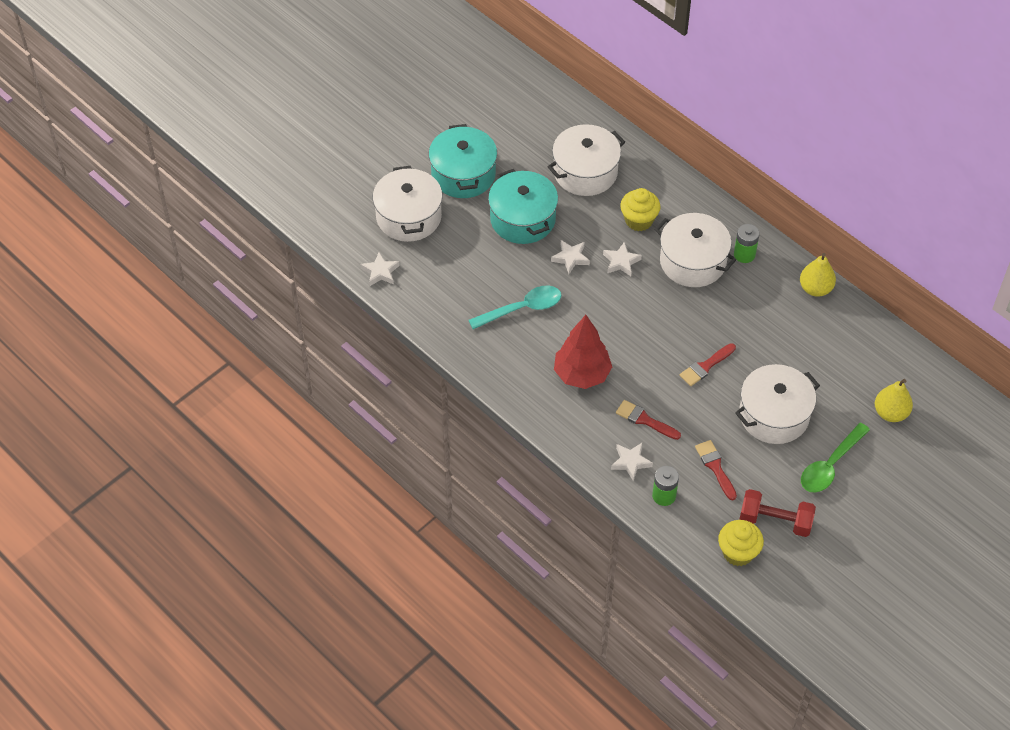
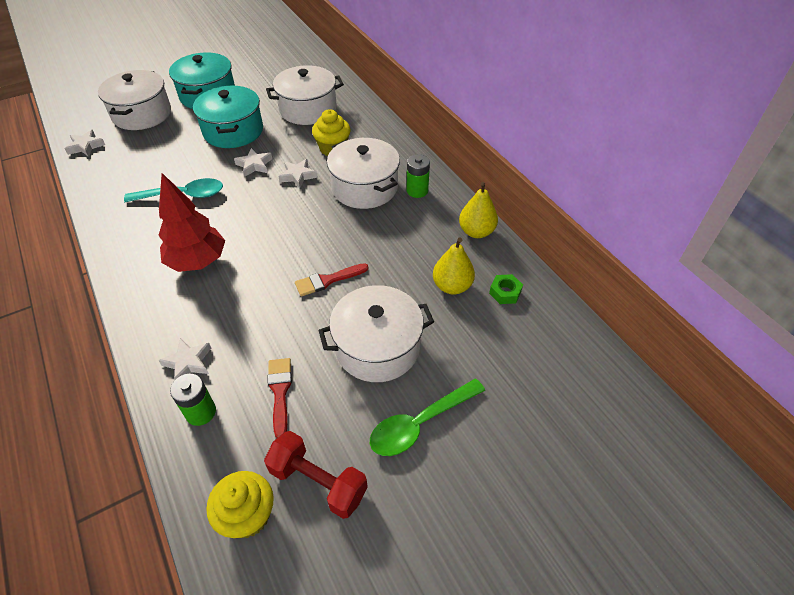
camera: 15 degrees right, 5 degrees down
red brush [616,400,681,440] -> none
yellow pear [875,379,913,422] -> yellow pear moved to [433,238,475,294]
none -> green nut [489,274,523,304]

